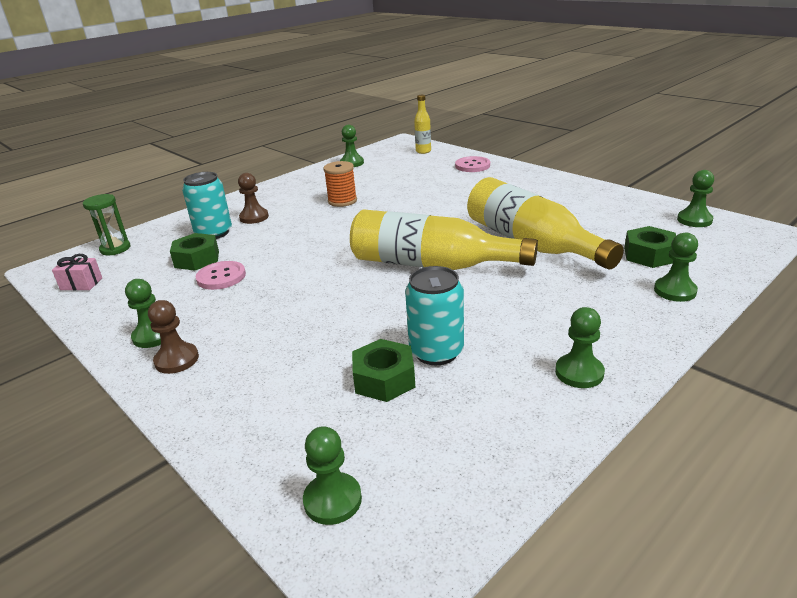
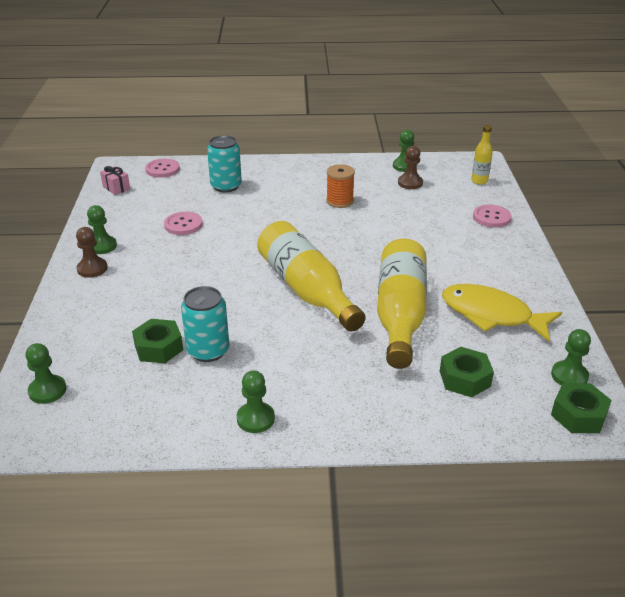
camera: 40 degrees right, 5 degrees up
green hourglass [83,194,130,255] -> pink button [145,159,180,178]
green nut [170,233,219,271] -> green nut moved to [551,383,612,433]
brown pawn [238,173,269,224] -> brown pawn moved to [398,146,423,189]
green pawn [654,233,698,302] -> none
none -> yellow fish [442,284,562,342]

